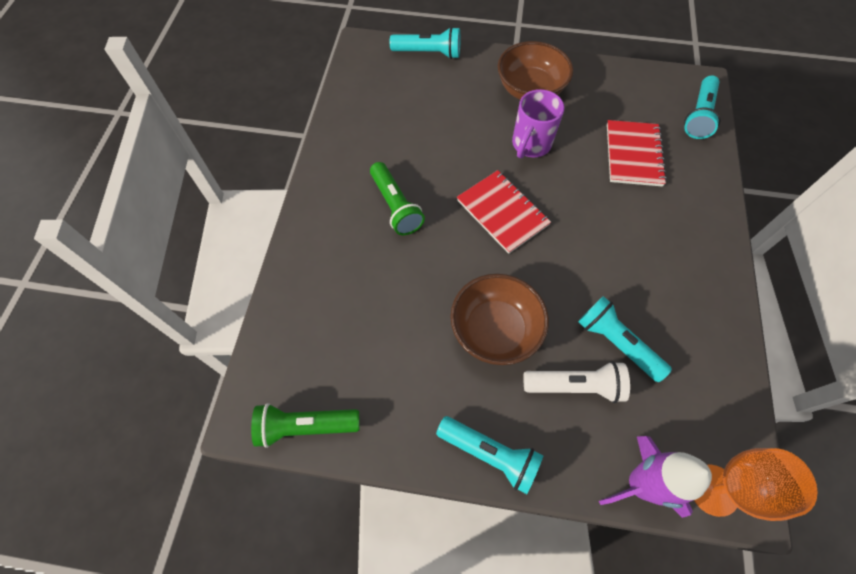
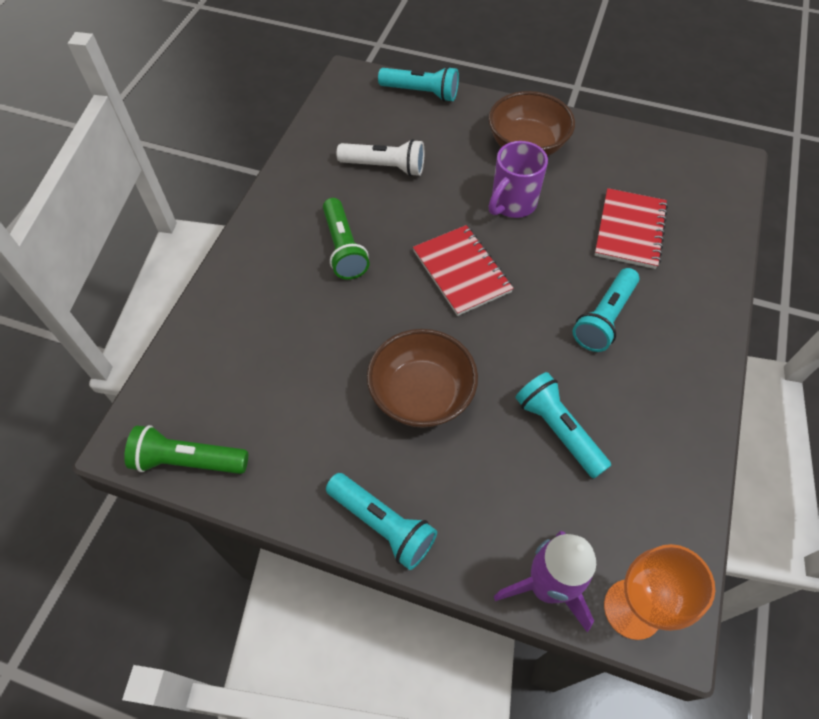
camera: 10 degrees right, 5 degrees down
white flashlight [524,361,630,403] -> white flashlight moved to [337,139,424,176]
turquoise flashlight [684,75,721,139] -> turquoise flashlight moved to [573,268,639,352]

